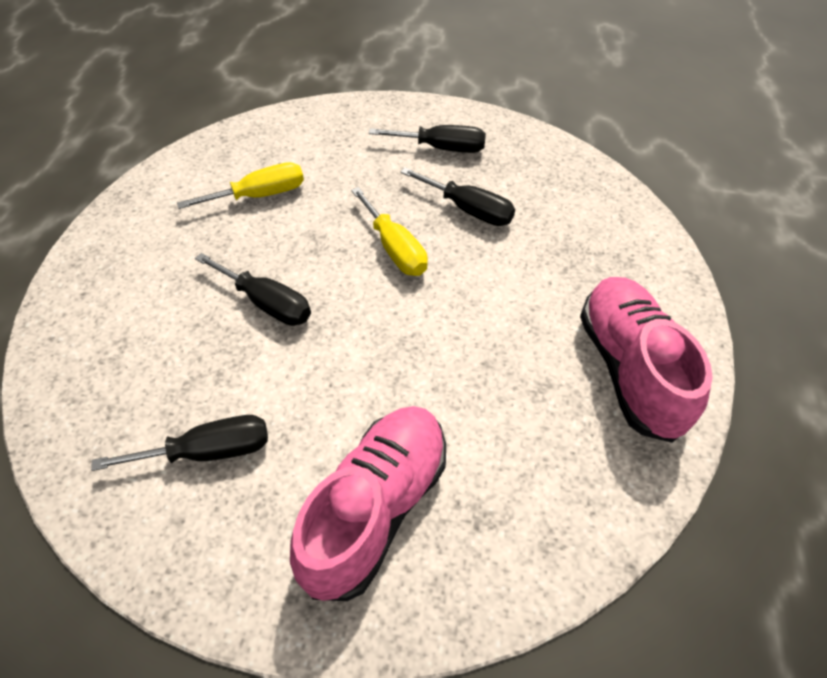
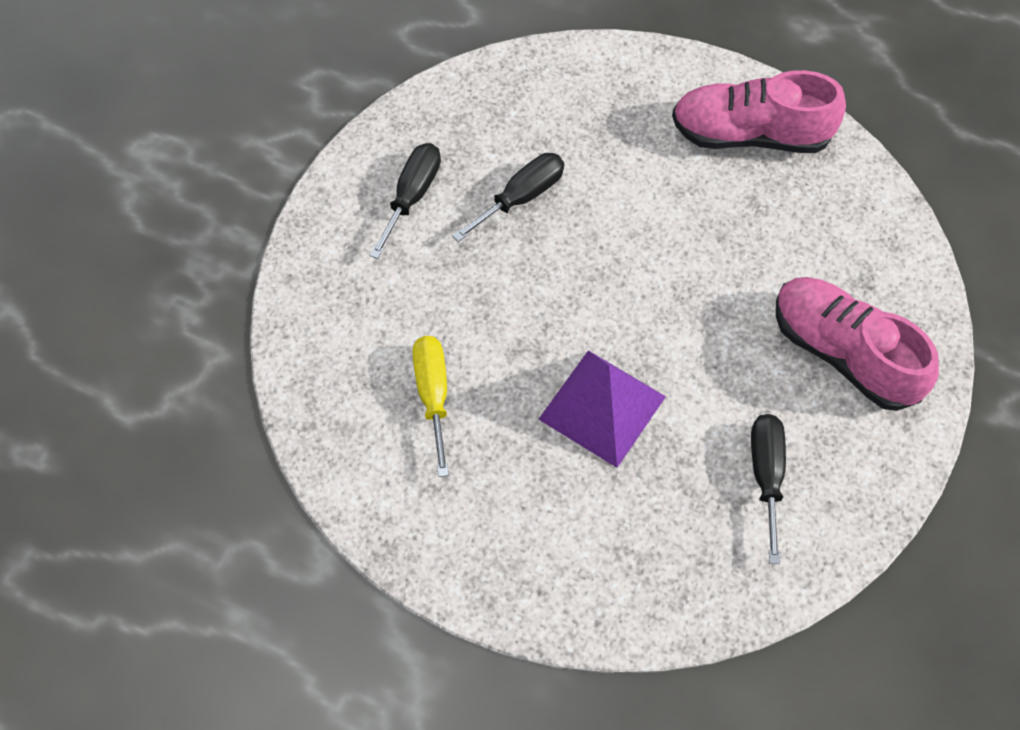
camera: 75 degrees left, 10 degrees up
black screwdriver [195,253,311,326] -> purple pyramid [539,350,666,468]
yellow screwdriver [351,187,428,276] -> none

